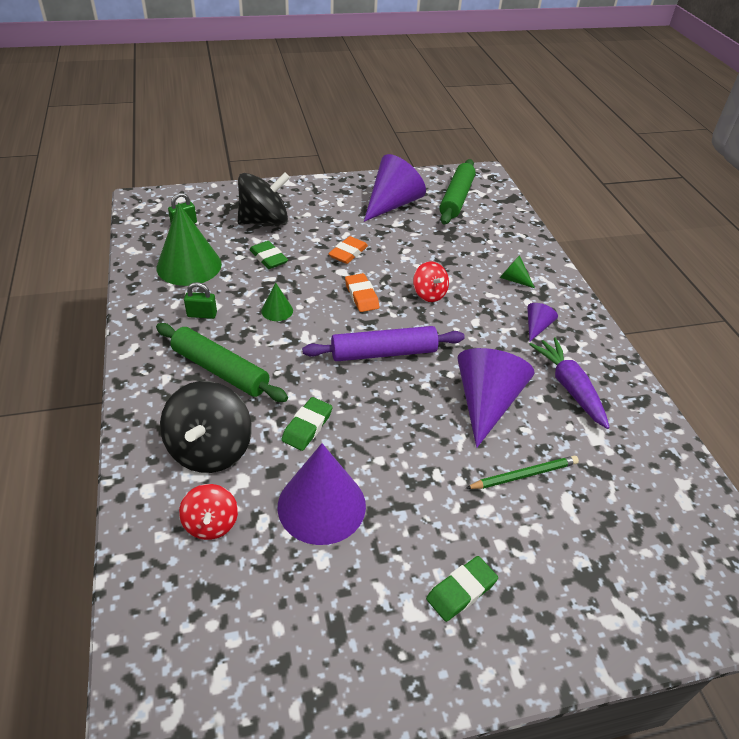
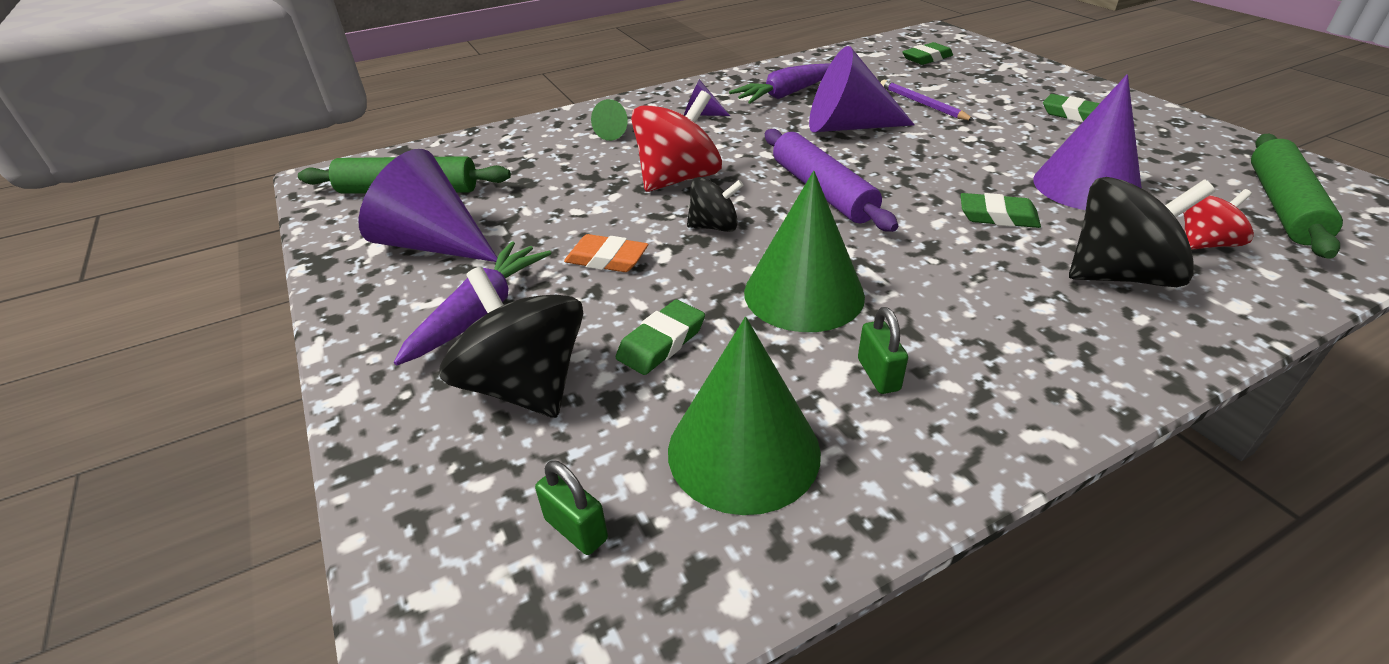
camera: 100 degrees left, 5 degrees down
green rolling pin [156,323,288,402] -> green rolling pin moved to [1251,134,1343,259]
green cone [261,282,293,321] -> green cone [744,171,865,332], size x2.14
orange eraser [345,273,379,312] -> black spinning top [687,177,744,232]
red spinning top [413,261,449,302] -> red spinning top [631,90,722,192], size x1.75
green pencil [465,456,579,489] -> purple pencil [880,80,974,121]
none -> purple carrot [394,241,551,365]
none -> green eraser [902,42,953,65]

